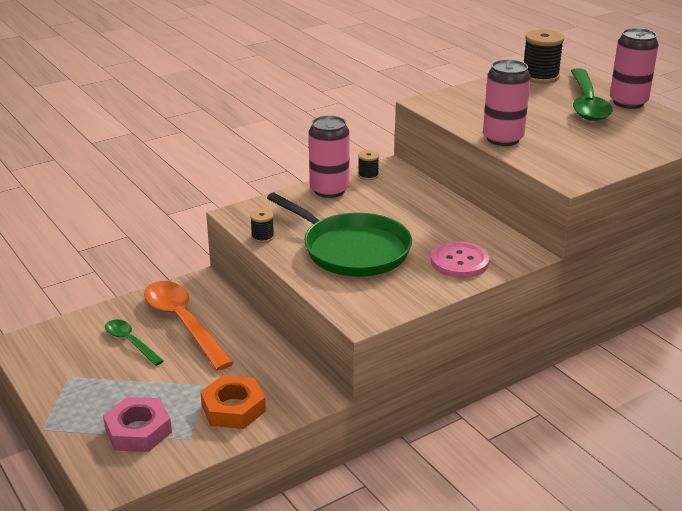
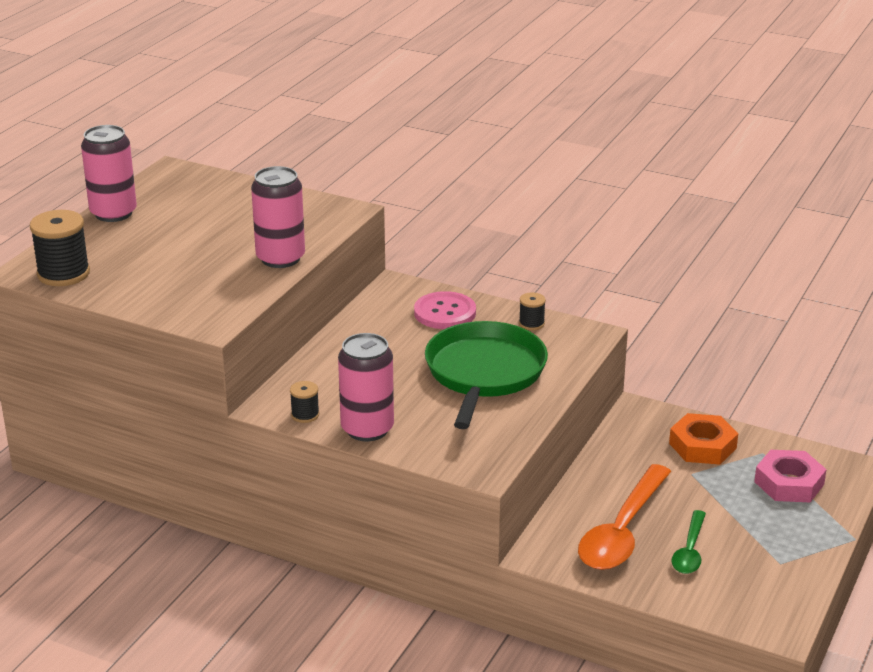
camera: 120 degrees left, 0 degrees up
black spool [250,209,274,243] -> black spool moved to [519,292,546,330]
green spoon [571,68,613,121] -> none

